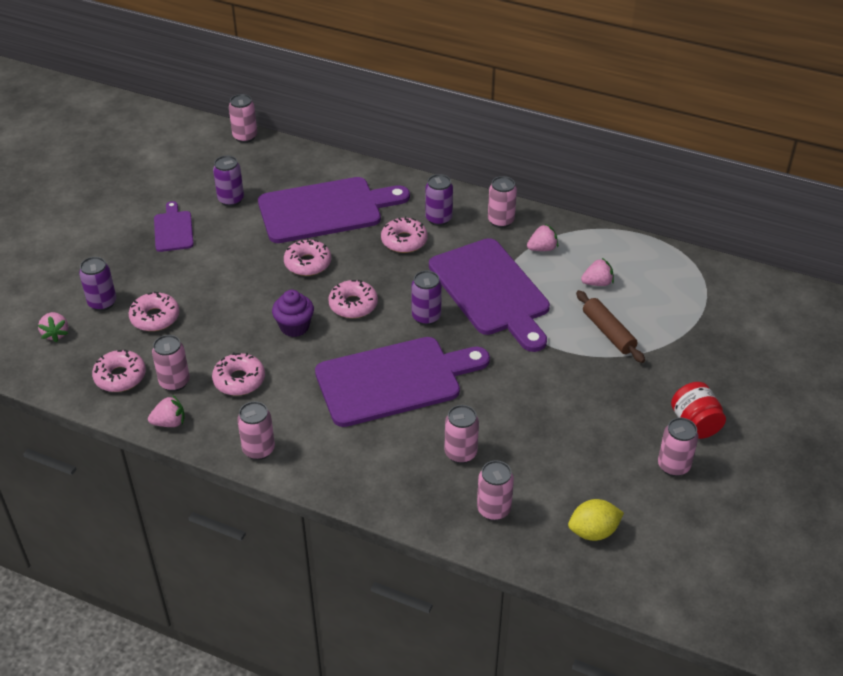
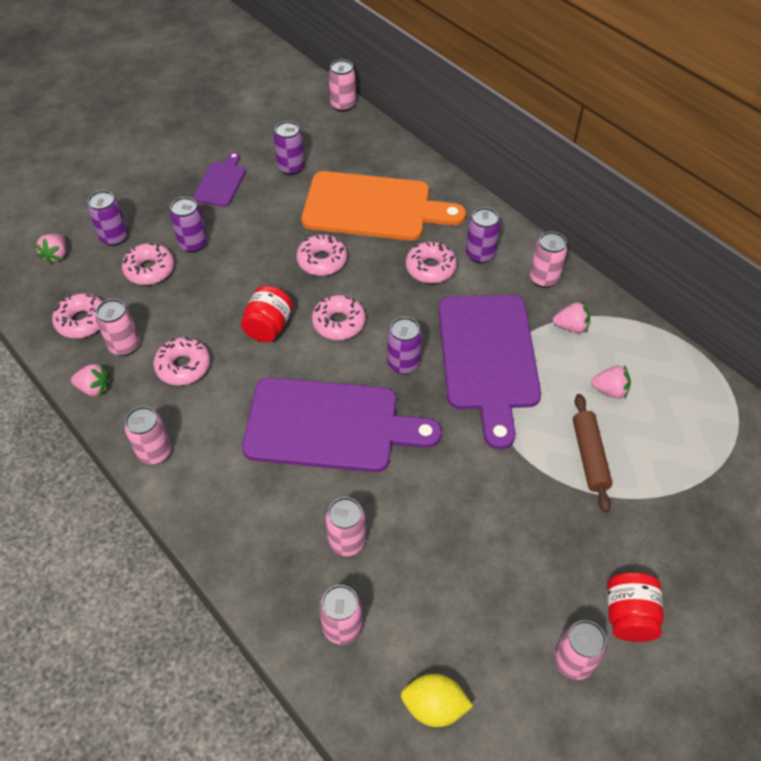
camera: 25 degrees right, 10 degrees up
purple cutting board [258,177,410,243] -> orange cutting board [301,171,466,240]
purple cupcake [272,290,314,337] -> red jar [241,286,293,343]
none -> purple can [170,197,207,253]

